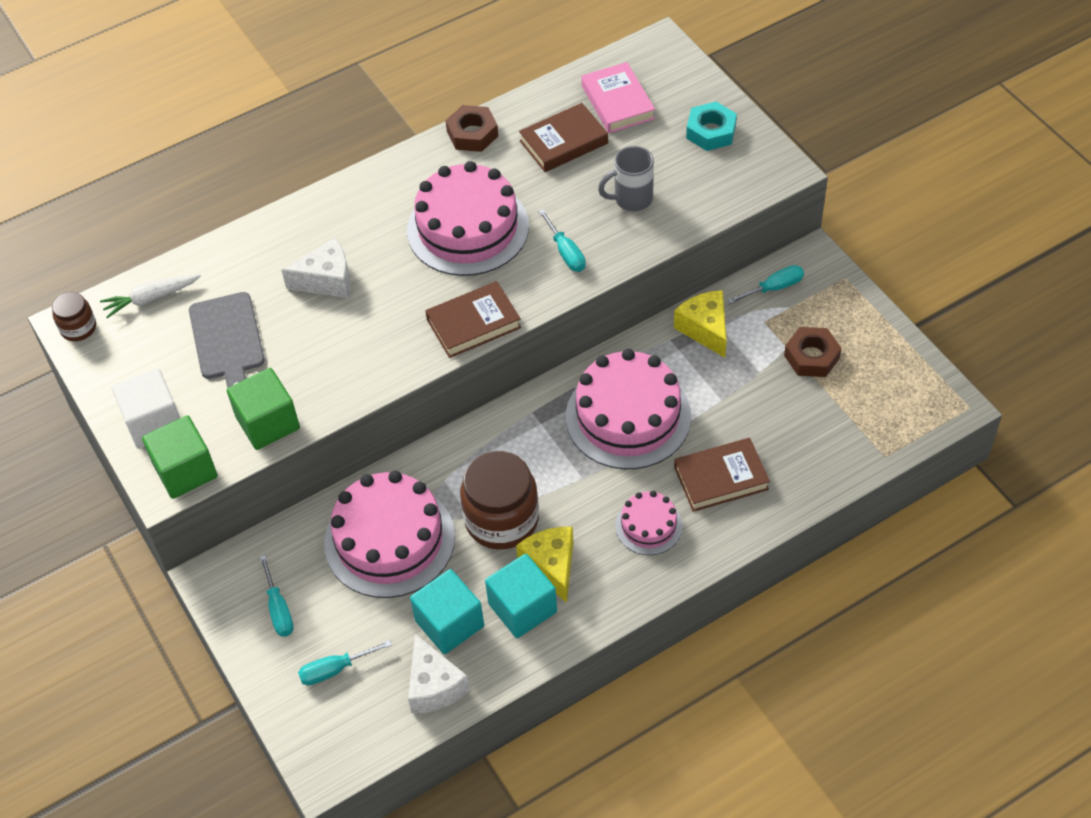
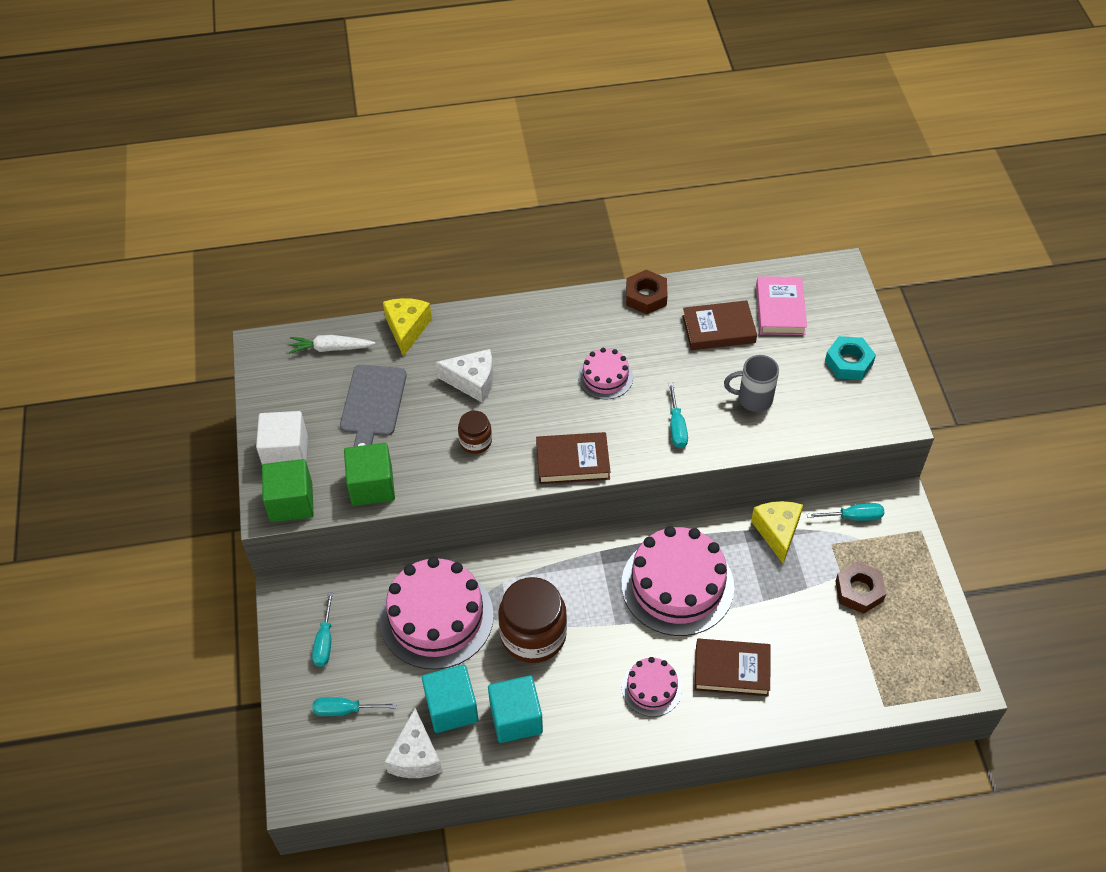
camera: 20 degrees right, 0 degrees up
brown jar [52,292,96,341] -> brown jar moved to [458,410,492,454]
pink cake [407,161,529,276] -> pink cake [578,348,633,399], size x0.51
yellow cheese [516,527,574,603] -> yellow cheese moved to [383,298,432,357]

